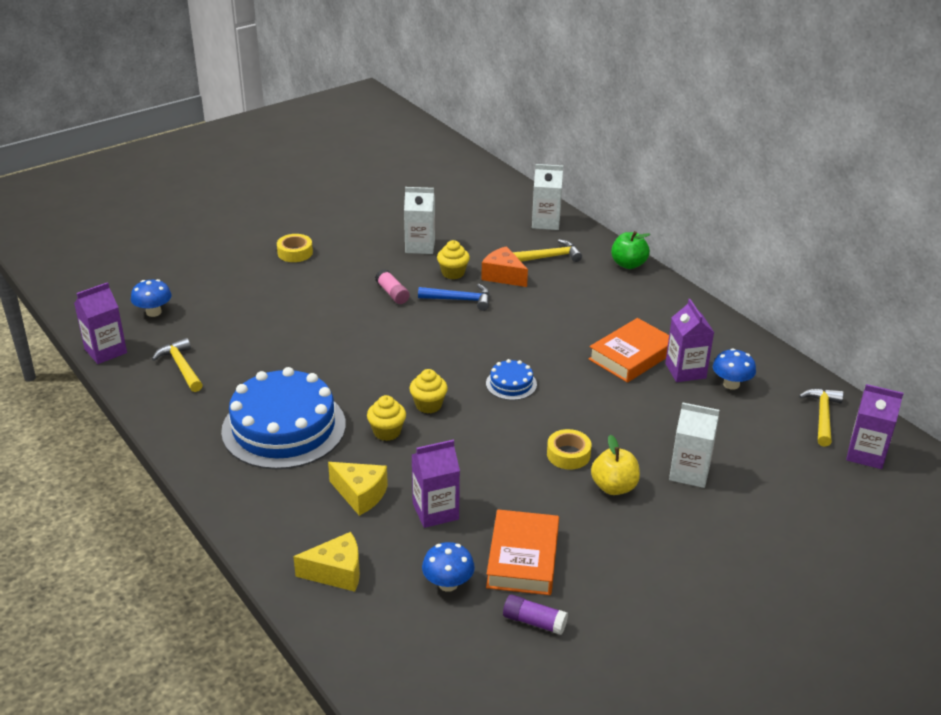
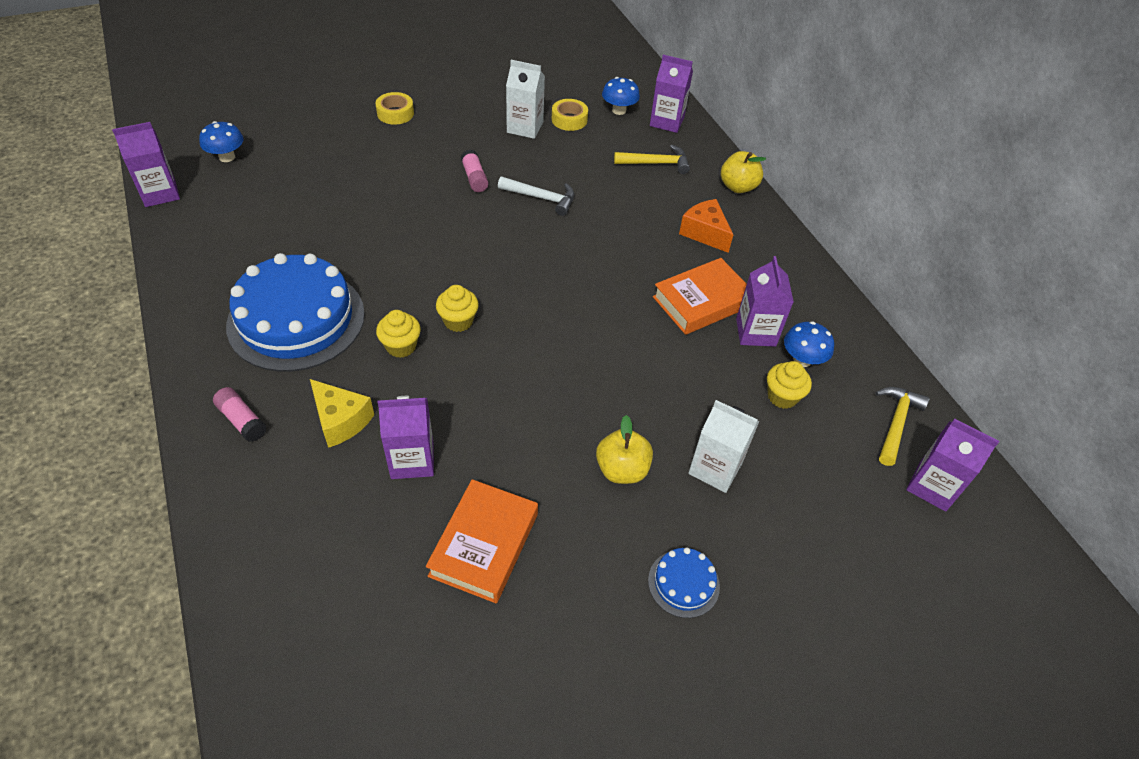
camera: 10 degrees right, 15 degrees up
yellow hammer [152,338,203,392] -> none
yellow cheese [293,532,360,592] -> none
blue hammer [418,284,490,311] -> white hammer [498,176,574,216]
blue mushroom [422,542,475,592] -> blue mushroom moved to [602,77,640,115]
yellow cupcake [437,240,470,279] -> yellow cupcake moved to [767,361,812,409]
orange cheese [481,246,528,287] -> orange cheese moved to [679,199,733,253]
blue cake [486,359,537,400] -> blue cake moved to [648,548,720,618]
purple glue stick [503,594,568,635] -> none
white carton [532,164,563,230] -> purple carton [650,55,693,133]
yellow tape [547,429,591,470] -> yellow tape moved to [552,99,588,131]
green apple [611,231,650,269] -> yellow apple [721,151,766,193]
none -> pink glue stick [213,387,267,442]

